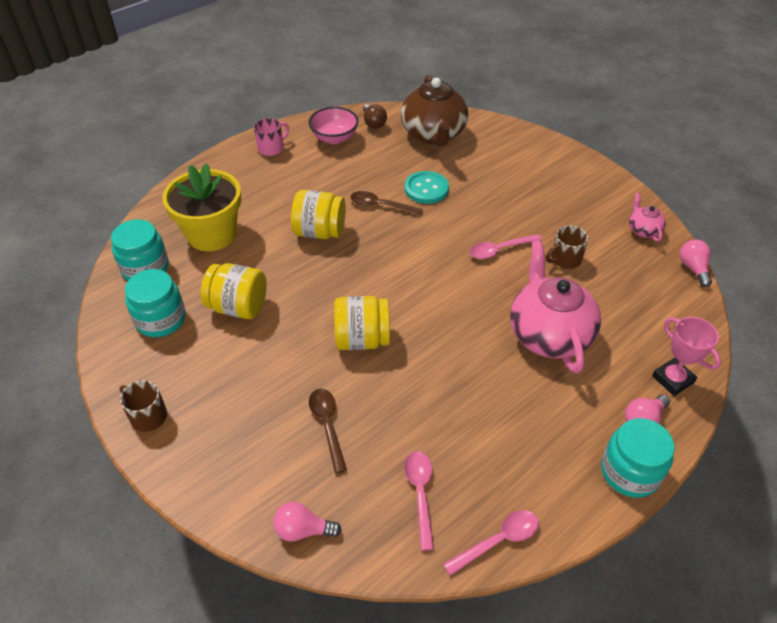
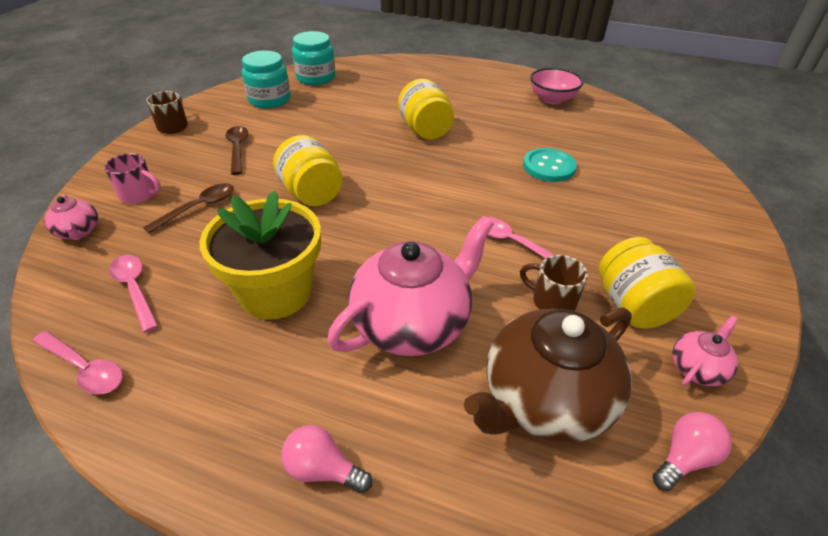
camera: 60 degrees right, 5 degrees down
yellow flower pot [162,163,241,251] -> yellow flower pot moved to [199,191,321,320]
yellow jar [201,263,267,319] -> yellow jar moved to [599,237,696,329]
pink mug [254,118,289,156] -> pink mug moved to [104,153,161,204]
pink light bulb [273,502,342,542] -> pink teapot [44,194,98,240]
brown spoon [350,191,423,216] -> brown spoon moved to [226,126,248,175]
brown light bulb [363,104,387,129] -> none
brown teapot [401,75,468,147] -> brown teapot moved to [464,308,632,443]
pink spoon [404,451,434,551] -> pink spoon turned 90 degrees counterclockwise [109,255,158,333]
turquoise jar [601,418,675,498] -> none
pink trophy [652,317,721,396] -> none

